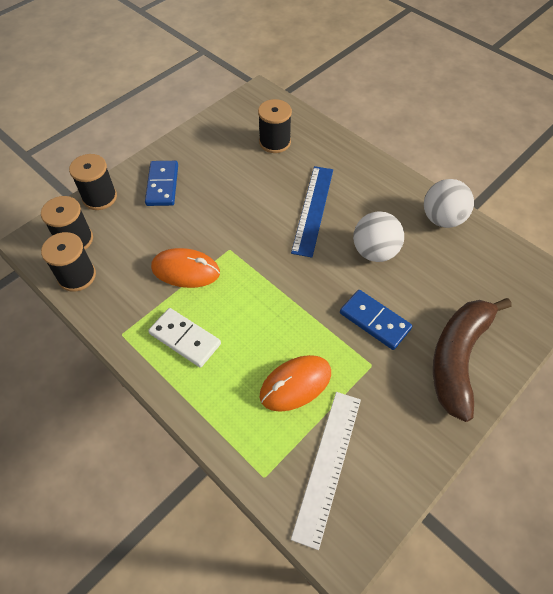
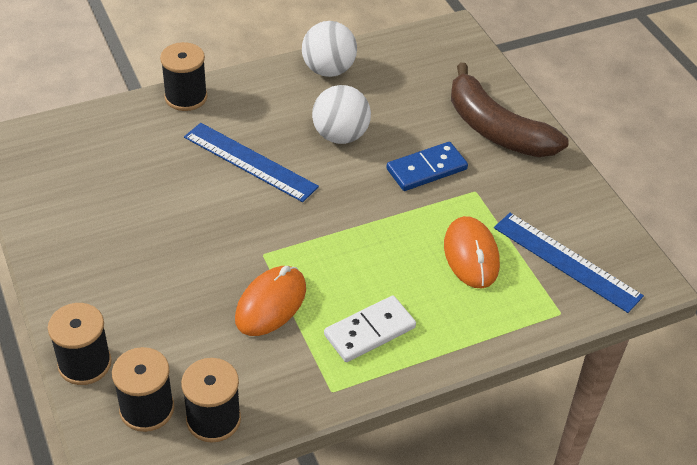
camera: 70 degrees left, 10 degrees down
blue domino [145,161,178,206] -> none
black spool [258,99,292,153] -> black spool moved to [160,42,208,111]
white ruler [291,392,361,550] -> blue ruler [494,213,644,313]

